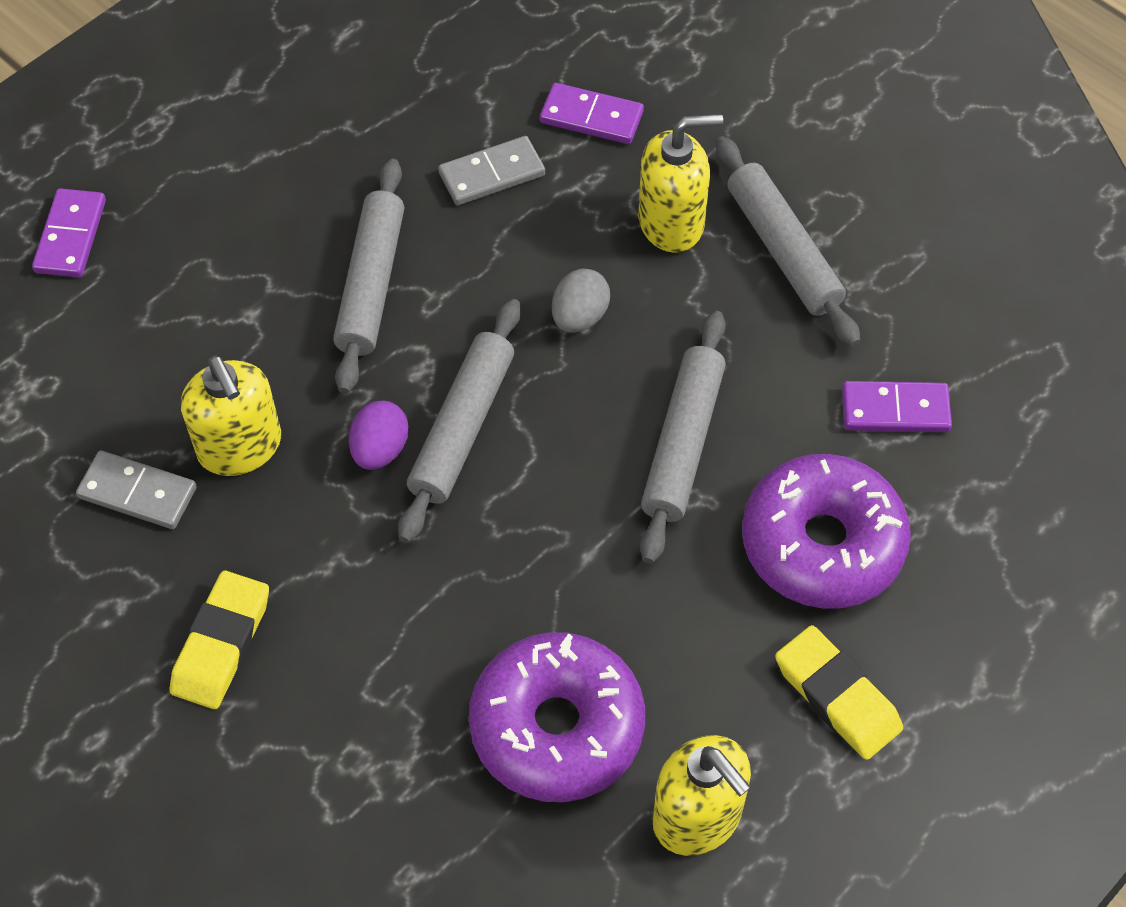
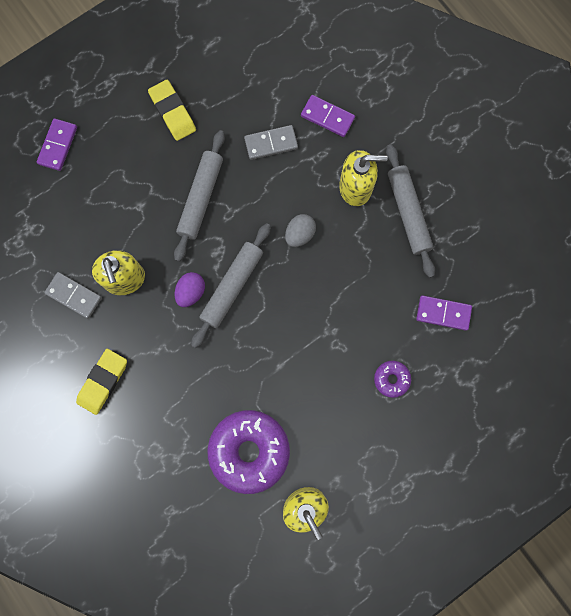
camera: 10 degrees right, 20 degrees up
grey rolling pin [640,311,726,564] -> none
purple donut [742,454,911,609] -> purple donut [374,361,411,398], size x0.46
yellow eraser [775,625,903,760] -> yellow eraser moved to [148,80,196,141]

